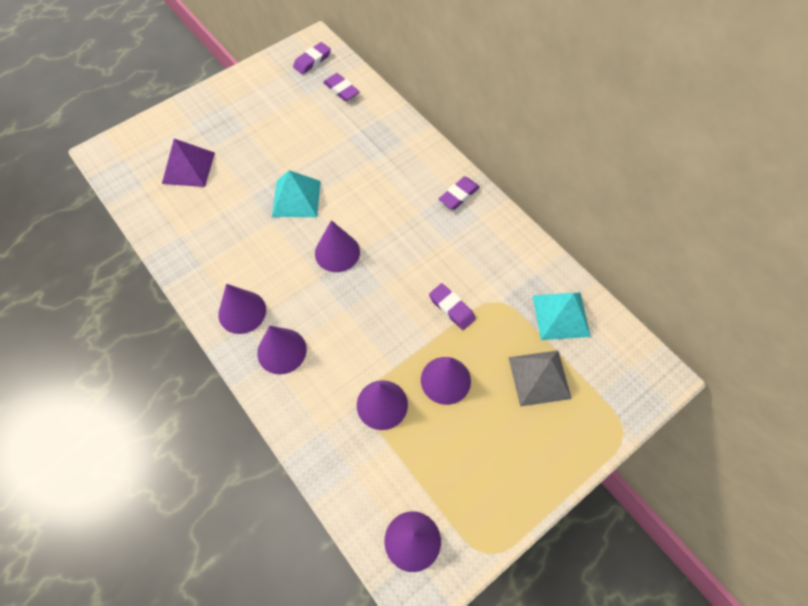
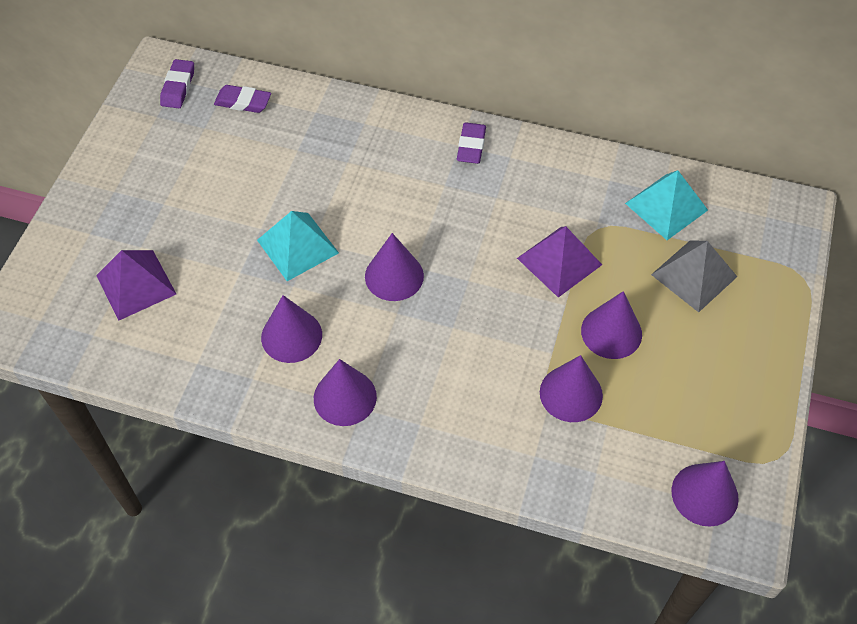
camera: 35 degrees left, 5 degrees down
purple cone [257,326,307,374] -> purple cone moved to [261,295,322,363]
purple eraser [429,283,476,330] -> purple pyramid [517,226,602,297]

